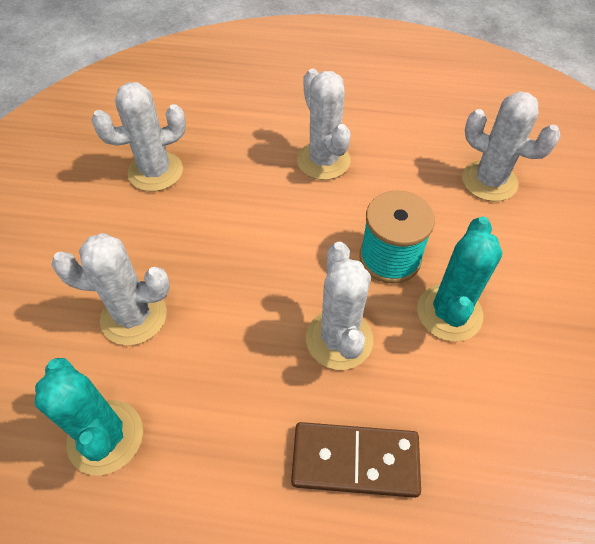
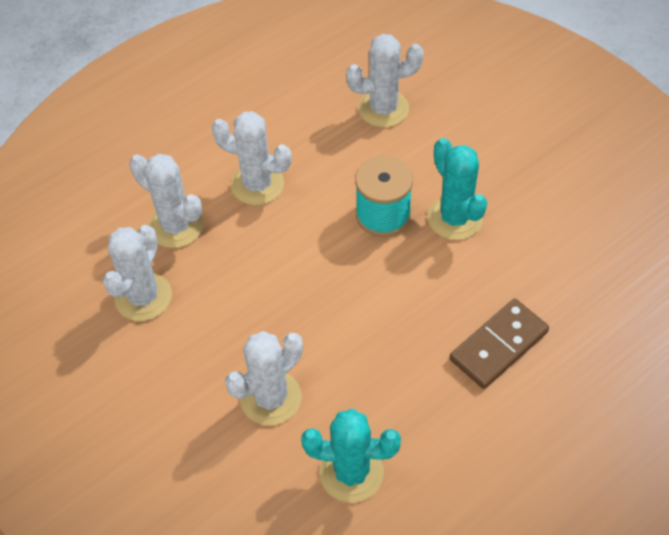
camera: 45 degrees left, 0 degrees up
white cactus [306,242,373,370] -> white cactus moved to [129,154,203,248]

